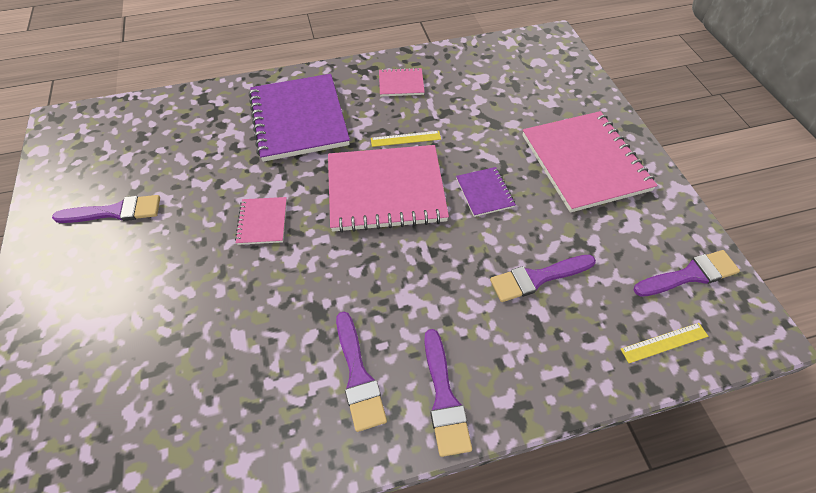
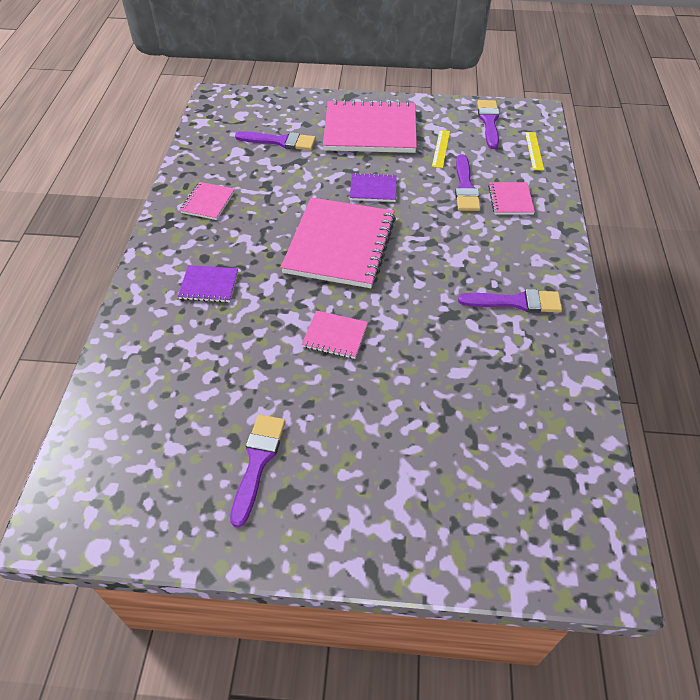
camera: 70 degrees left, 5 degrees down
purple notebook [249,74,350,162] -> purple notebook [178,265,238,303], size x0.46
yellow ruler [371,131,441,147] -> yellow ruler moved to [432,130,450,168]
purple brush [424,329,472,457] -> purple brush moved to [235,131,316,150]
none -> pink notebook [488,182,535,215]

